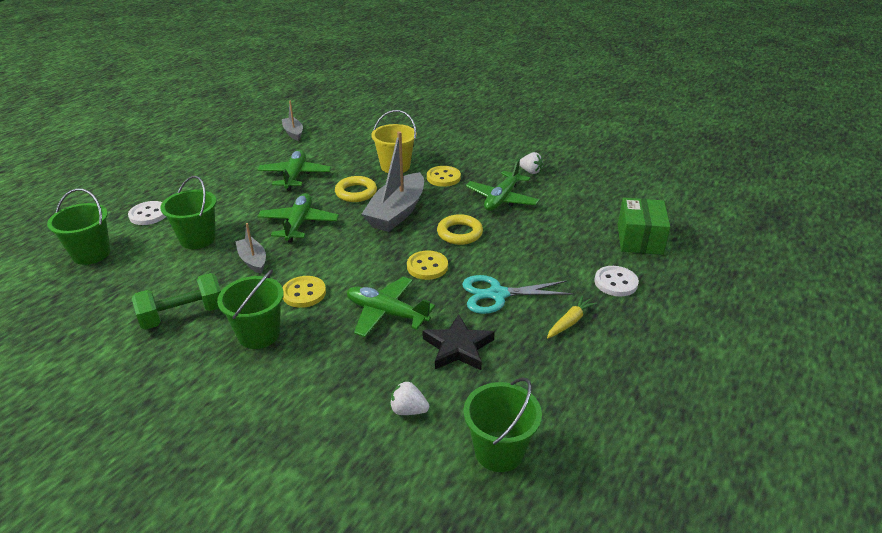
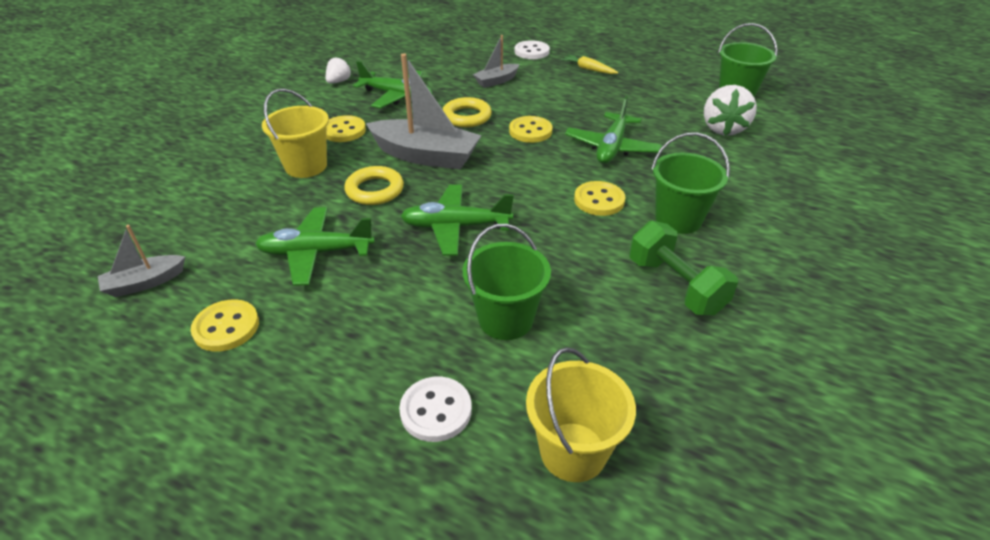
camera: 95 degrees left, 5 degrees up
green bucket [47,188,110,265] -> yellow bucket [526,347,636,482]
grey boat [235,223,266,274] -> grey boat moved to [473,35,519,88]
white strawberry [390,381,429,415] -> white strawberry [704,85,757,136], size x1.76
black star [422,314,495,370] -> none
turquoise scissors [462,275,574,314] -> none
green box [618,198,671,255] -> none
none -> yellow button [191,299,259,352]

